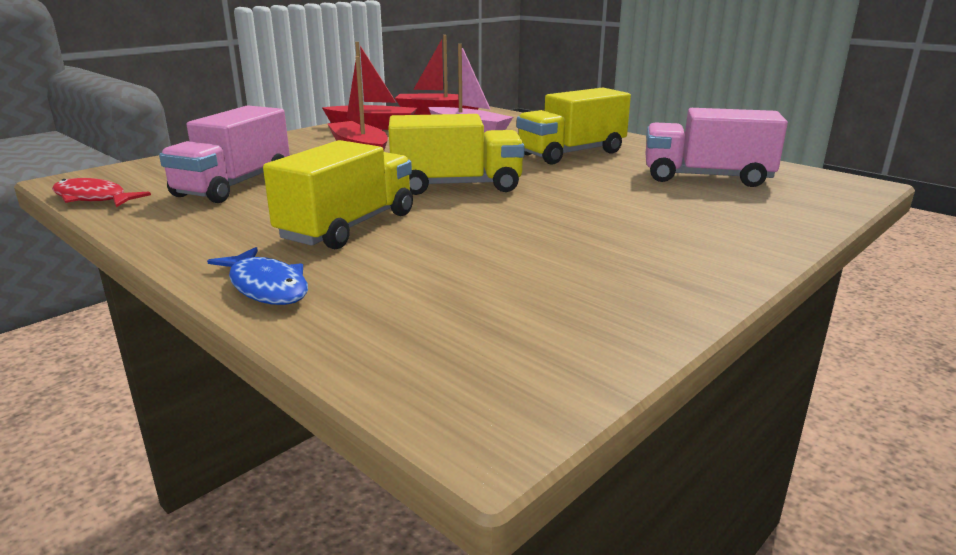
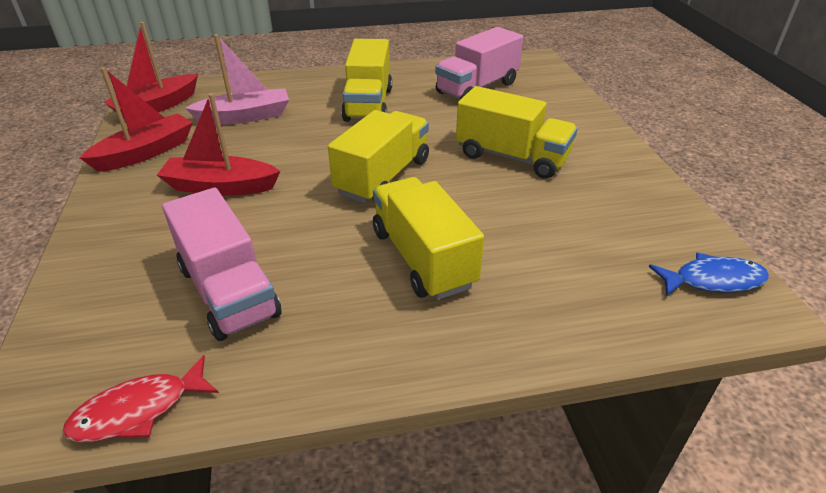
camera: 55 degrees left, 15 degrees up
blue fish [207,247,308,305] -> blue fish moved to [649,253,769,296]
none -> yellow truck [456,86,578,179]

